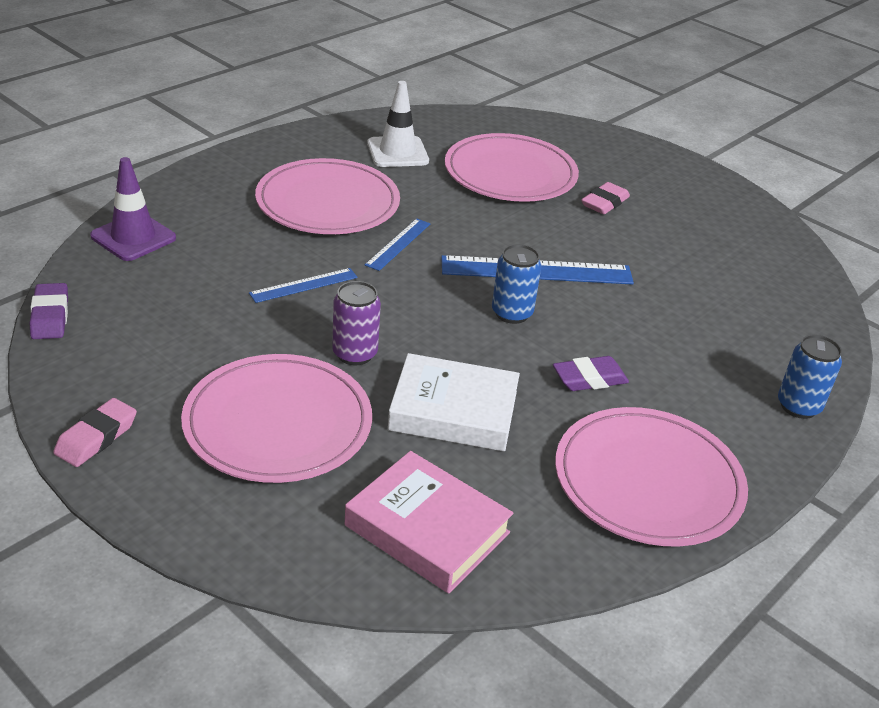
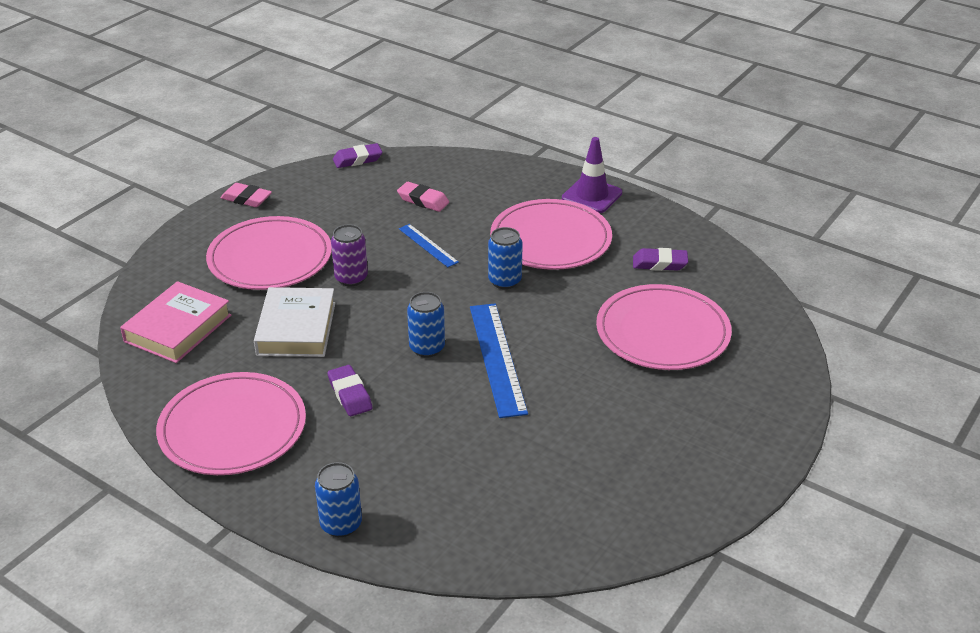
camera: 85 degrees right, 0 degrees up
purple traffic cone [90,157,176,261] -> purple traffic cone moved to [562,137,622,213]
blue ruler [365,218,430,271] -> blue can [488,227,523,289]
white traffic cone [367,81,429,167] -> purple eraser [633,248,688,271]
pink eraser [581,182,630,214] -> pink eraser moved to [397,182,449,212]

